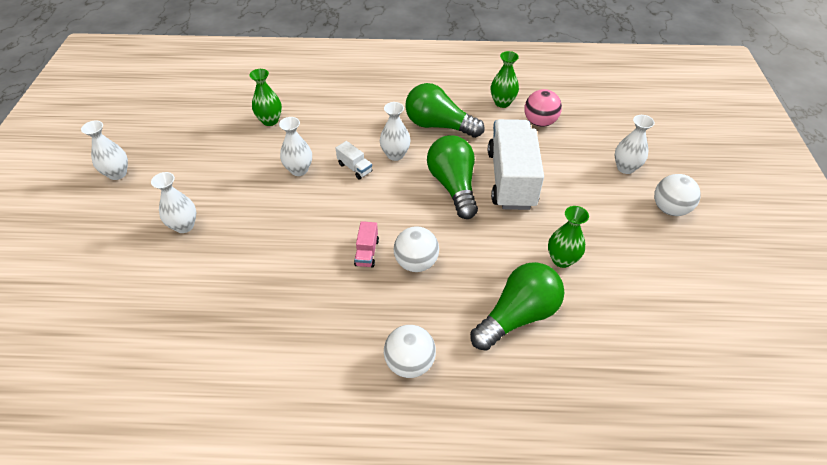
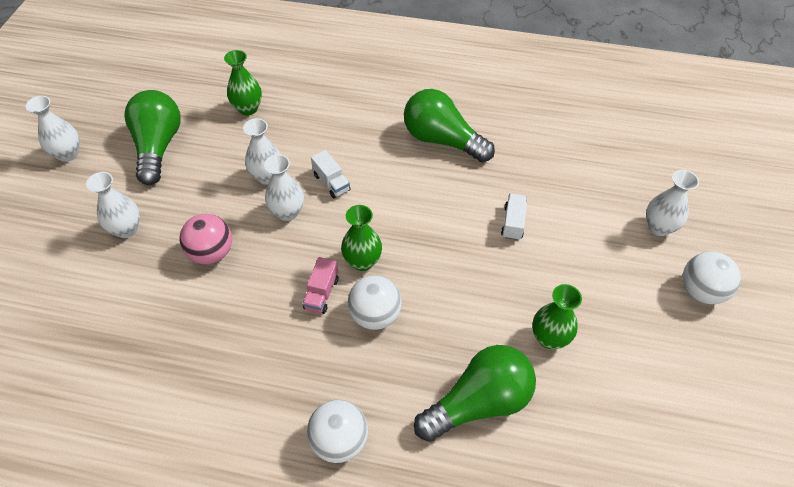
camera: 10 degrees right, 5 degrees up
white vase [380,102,411,161] -> white vase moved to [264,154,304,221]
green light bulb [427,135,478,219] -> green light bulb moved to [124,90,181,185]
white truck [488,119,544,210] -> white truck [501,193,527,241], size x0.40
green vase [491,51,519,108] -> green vase moved to [341,205,382,271]
pink ball [524,89,562,127] -> pink ball moved to [180,214,232,264]

